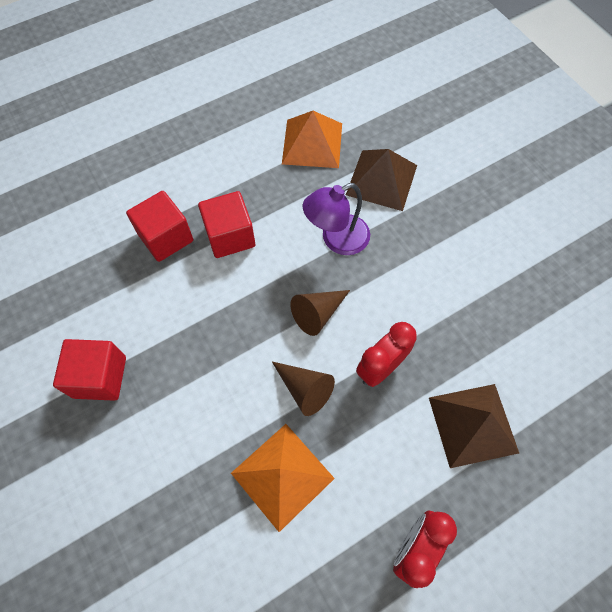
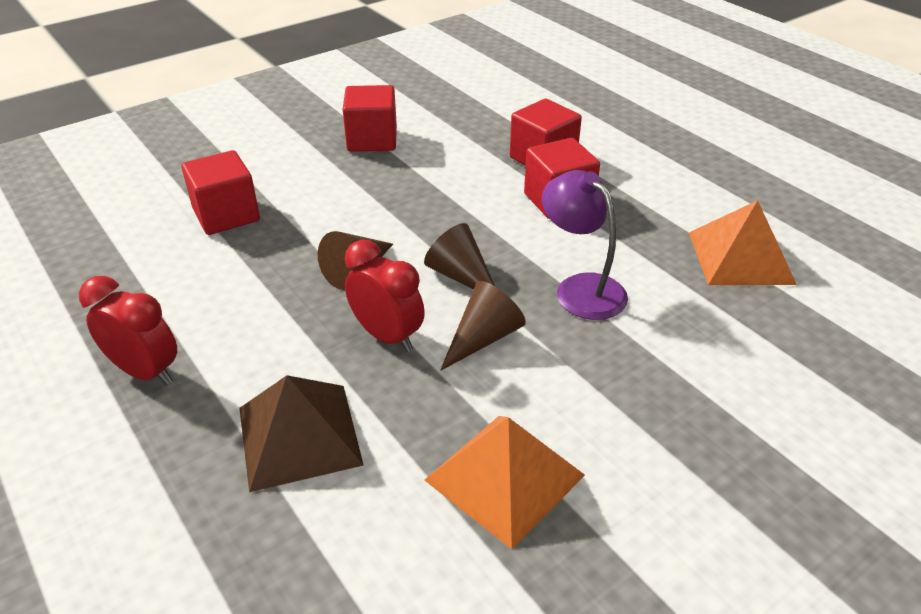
camera: 85 degrees right, 25 degrees down
orange pyramid [231,424,335,532] -> orange pyramid moved to [424,416,585,549]
brown pyramid [346,149,417,211] -> none
none -> red cube [181,150,260,235]
none -> brown cone [440,281,526,371]

